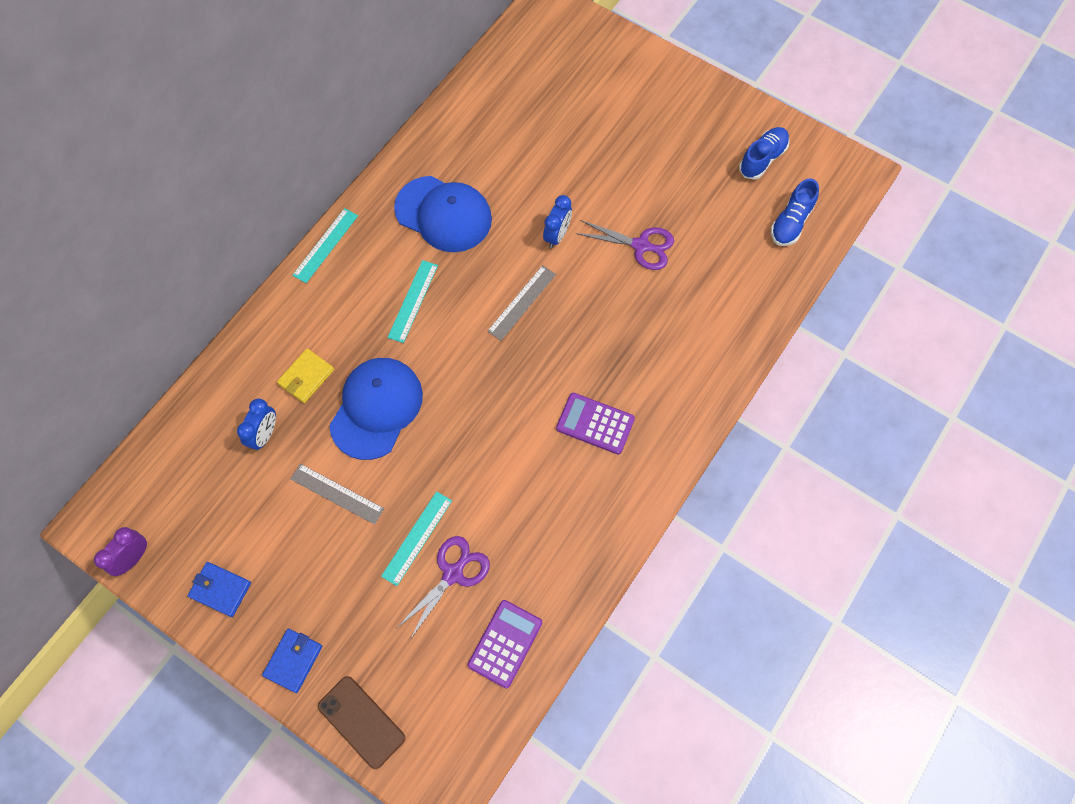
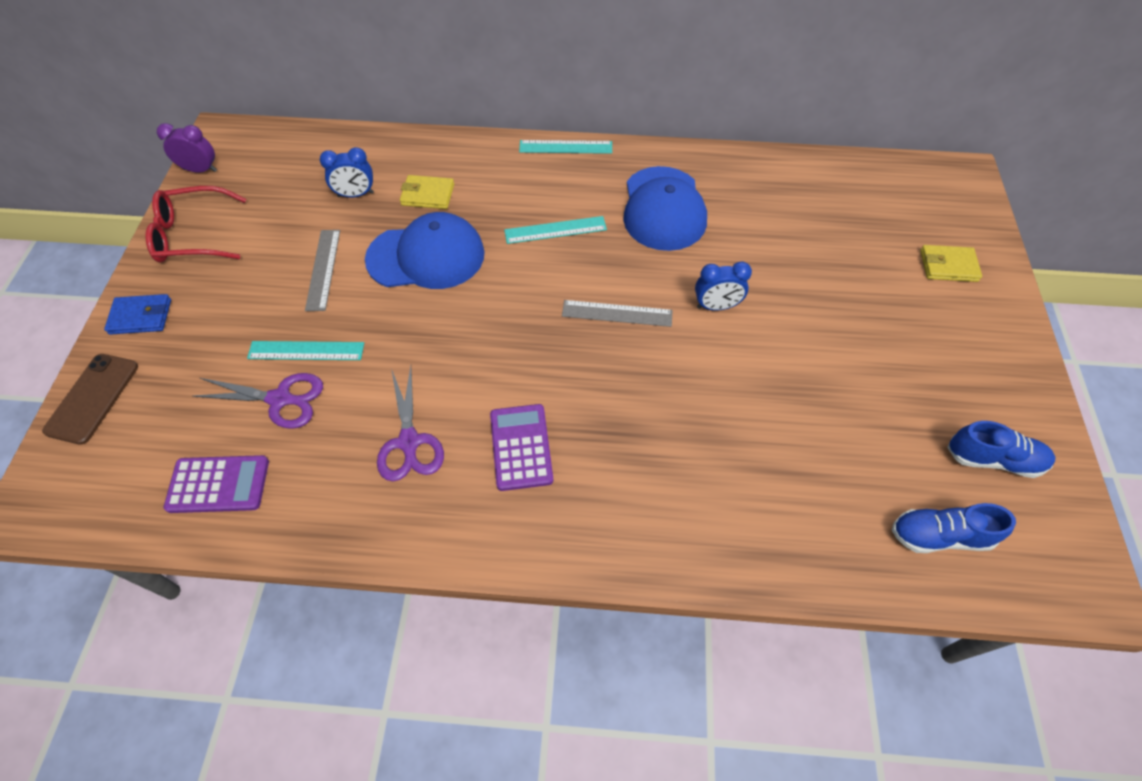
camera: 60 degrees right, 10 degrees down
blue wallet [188,562,251,617] -> red glasses [145,186,246,263]
purple scissors [575,220,674,270] -> purple scissors moved to [377,366,444,481]
none -> yellow wallet [920,245,982,282]

